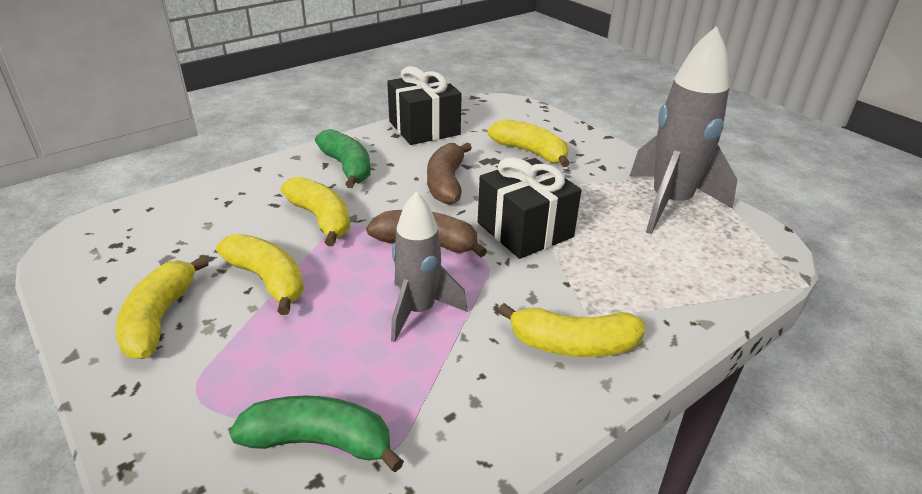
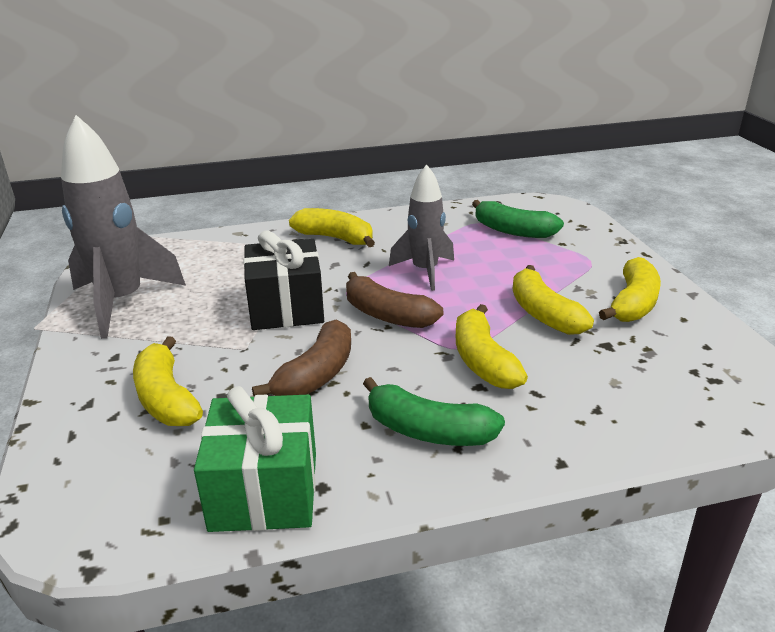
camera: 155 degrees left, 5 degrees down
green banana [315,129,371,188] -> green banana turned 60 degrees counterclockwise [363,377,505,446]
black gift [387,66,462,145] -> green gift [194,386,316,532]

